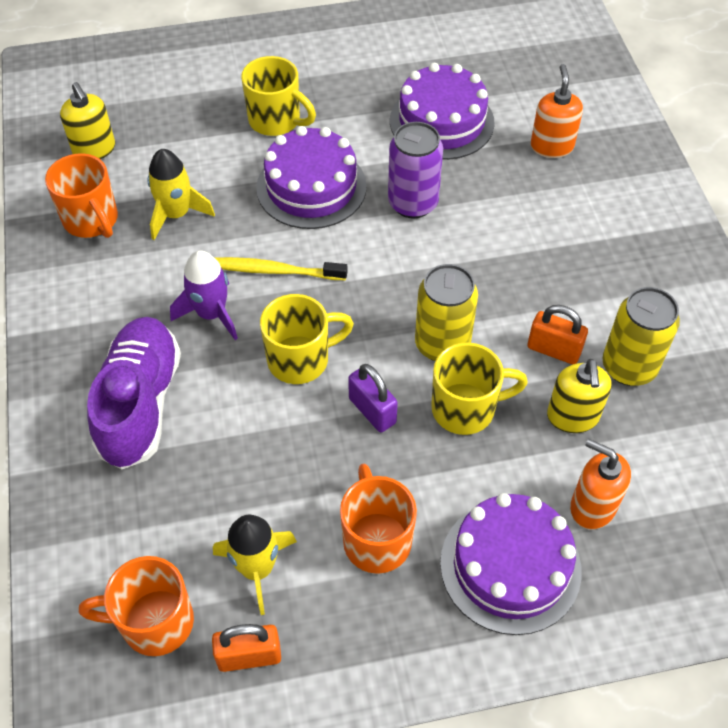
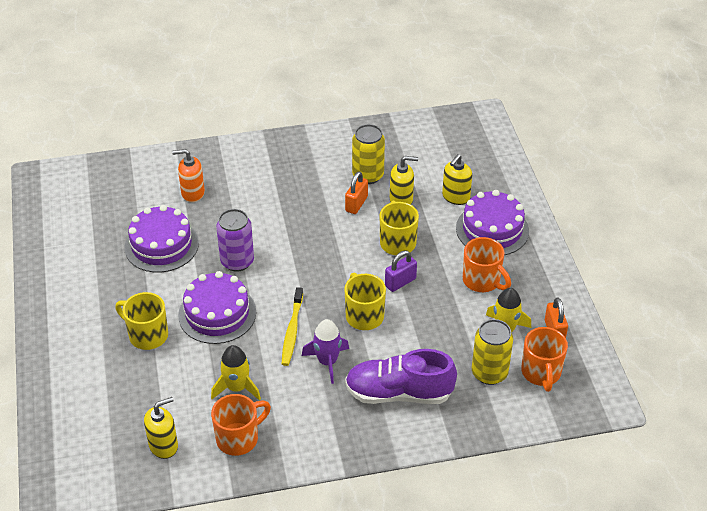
camera: 90 degrees left, 10 degrees down
yellow mug [241,56,316,136] -> yellow mug turned 90 degrees counterclockwise [115,292,168,350]
orange mug [340,464,417,574] -> orange mug turned 120 degrees counterclockwise [463,237,511,292]
yellow can [415,264,478,361] -> yellow can moved to [472,319,513,385]
orange soap dispenser [570,439,631,529] -> yellow soap dispenser [442,154,472,205]

